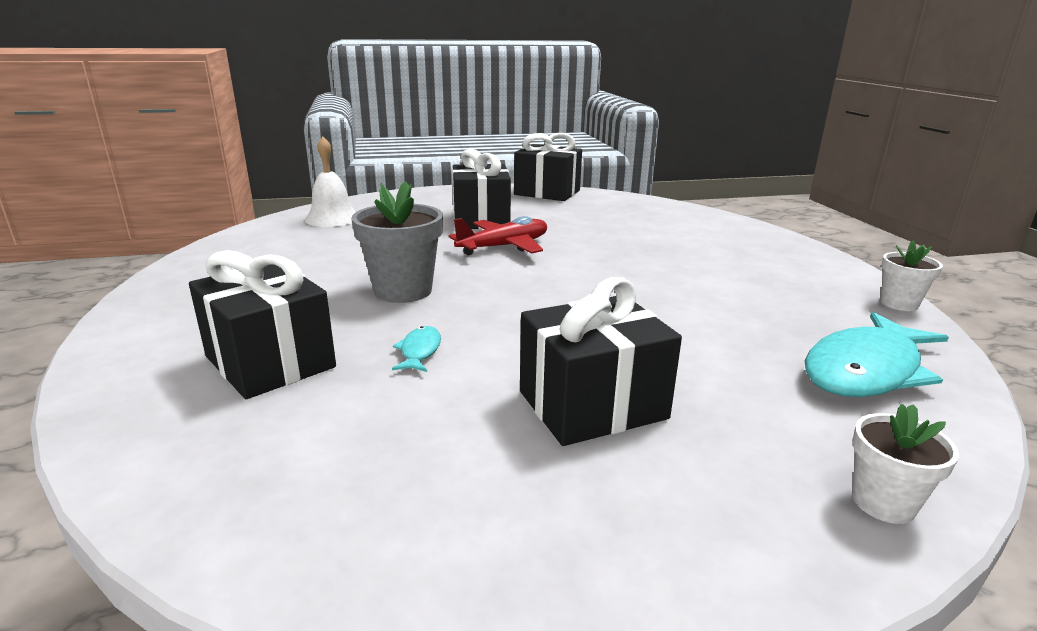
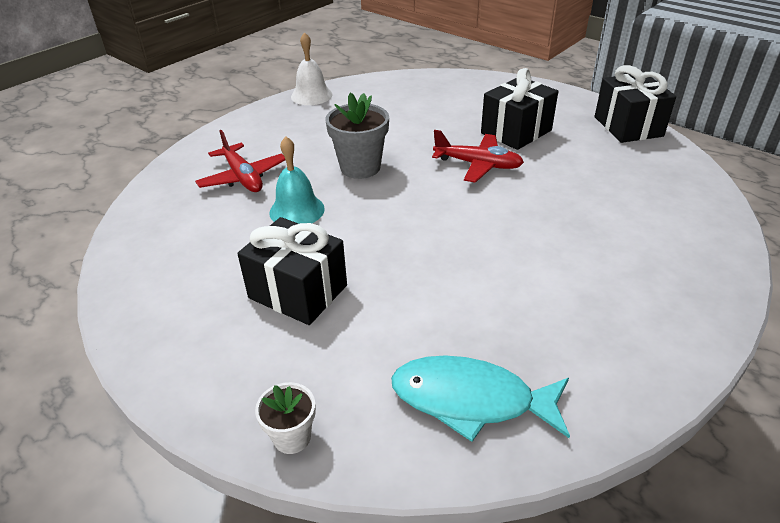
camera: 55 degrees right, 15 degrees up
black gift [189,250,336,399] -> red plane [195,130,285,192]
white bell [305,137,356,227] -> white bell moved to [291,32,333,105]
turquoise fish [392,326,441,372] -> turquoise bell [269,136,325,224]
white flower pot [881,240,943,311] -> none

